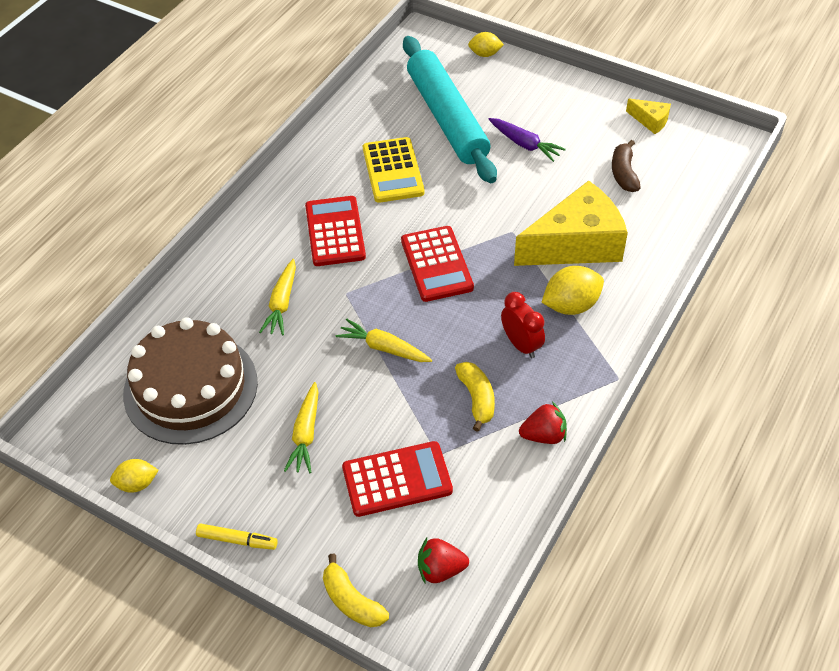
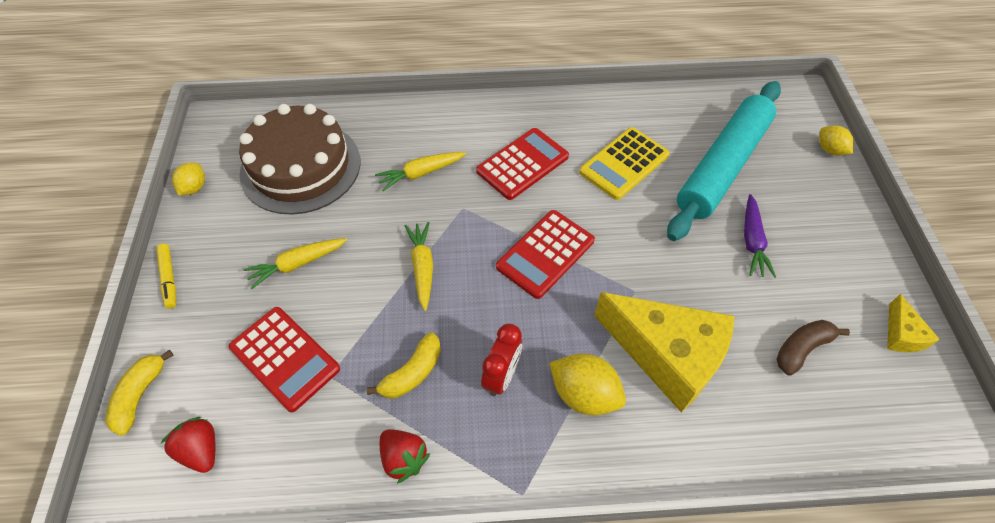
camera: 55 degrees right, 5 degrees up
yellow lemon [110,459,159,493] -> yellow lemon turned 60 degrees clockwise [172,163,205,195]

